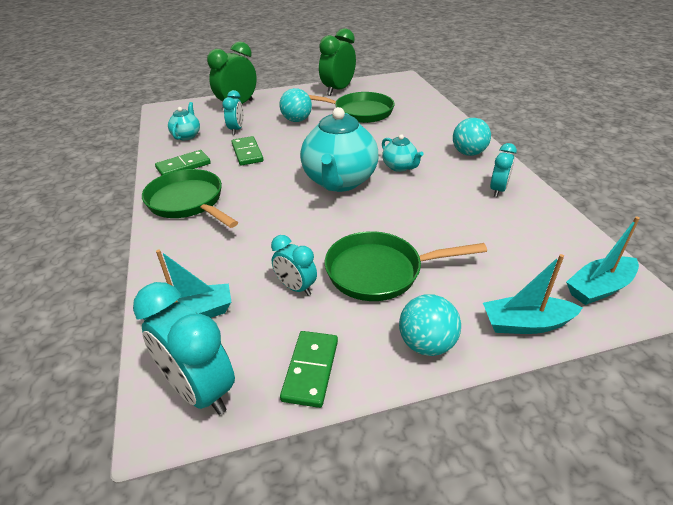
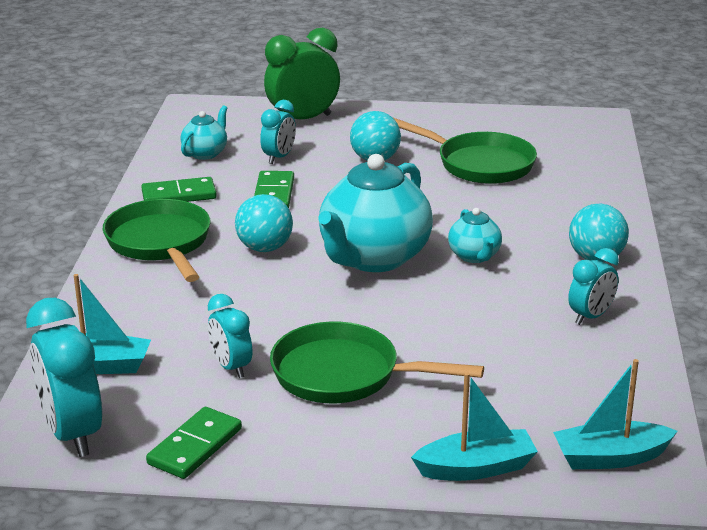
camera: 20 degrees right, 10 degrees down
green clock [319,28,356,96] -> none
turquoise ball [399,294,461,356] -> turquoise ball moved to [235,194,293,252]
turquoise boat [483,254,583,334] -> turquoise boat turned 150 degrees clockwise [411,372,538,481]

